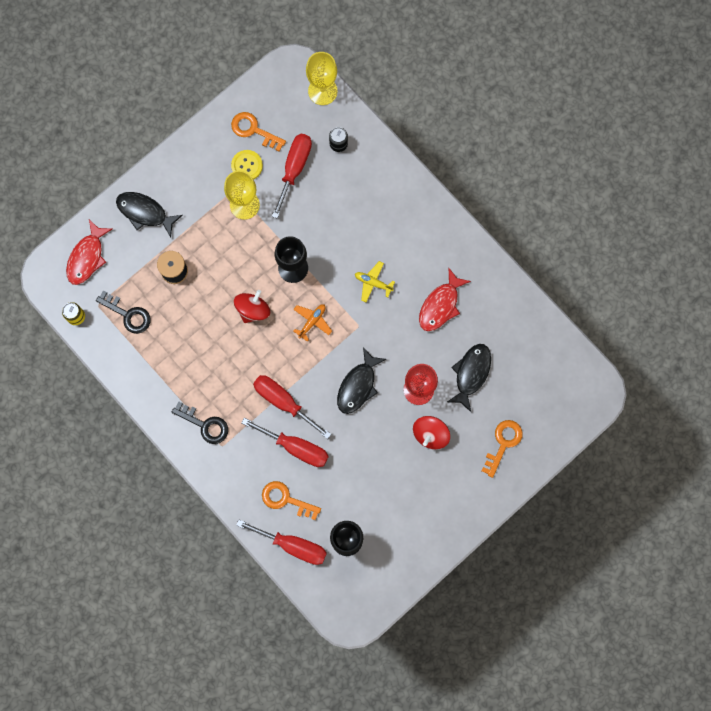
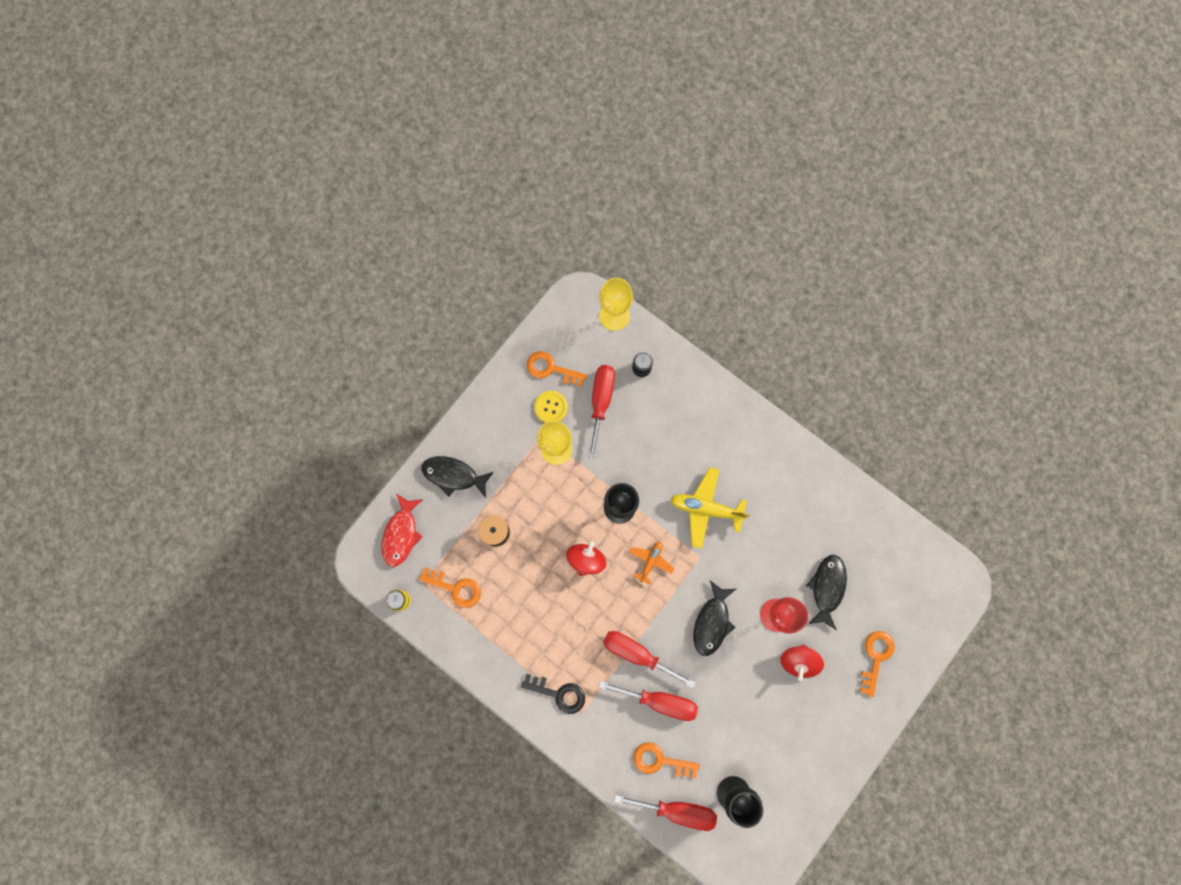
camera: 10 degrees left, 0 degrees up
black key [96,290,151,334] -> orange key [419,567,481,608]
yellow plane [355,261,395,302] -> yellow plane [671,467,750,549], size x1.74
red fish [419,268,471,331] -> none

